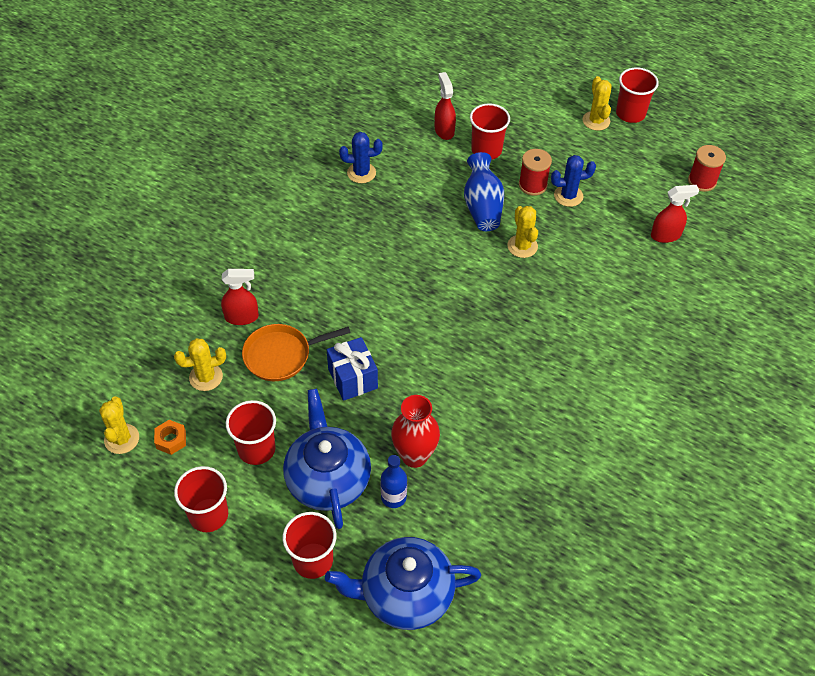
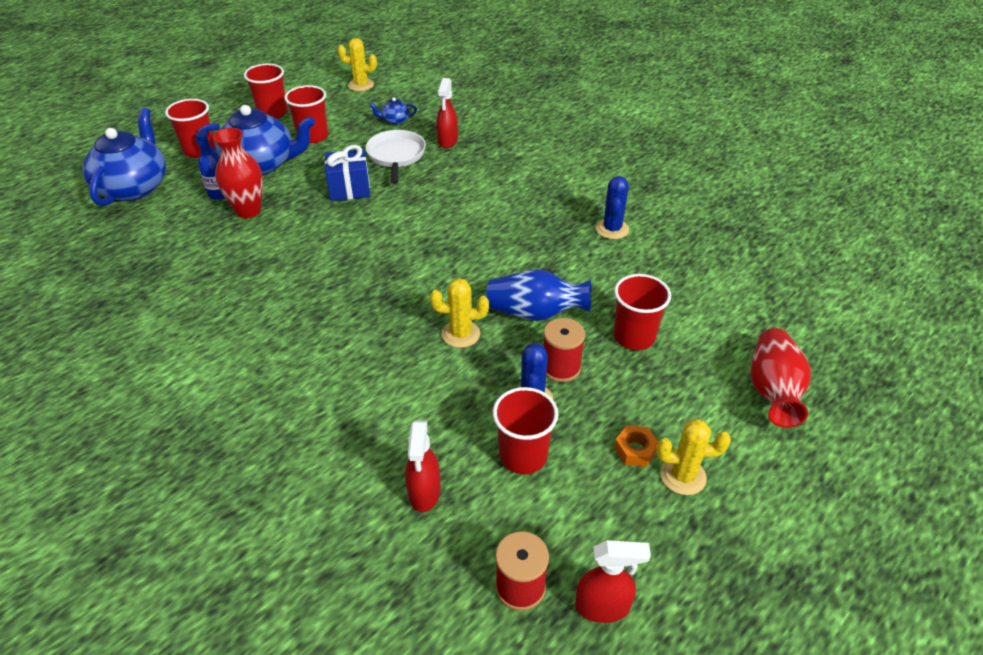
camera: 105 degrees right, 10 degrees down
orange nut [154,420,186,455] -> orange nut moved to [614,425,658,467]
yellow cactus [174,338,226,391] -> blue teapot [369,97,417,125]
orange pan [242,324,351,381] -> white pan [366,130,426,184]
red spray bottle [435,72,456,140] -> red spray bottle moved to [575,540,651,623]
red cup [616,67,659,123] -> red cup moved to [493,387,558,474]
none -> red vase [750,328,811,428]

